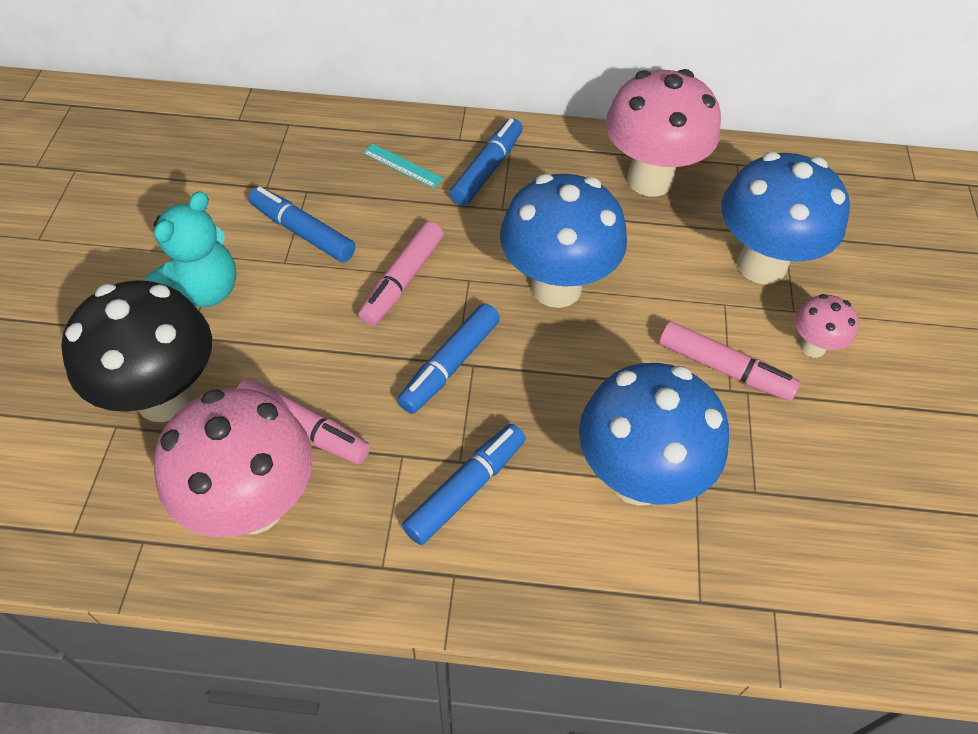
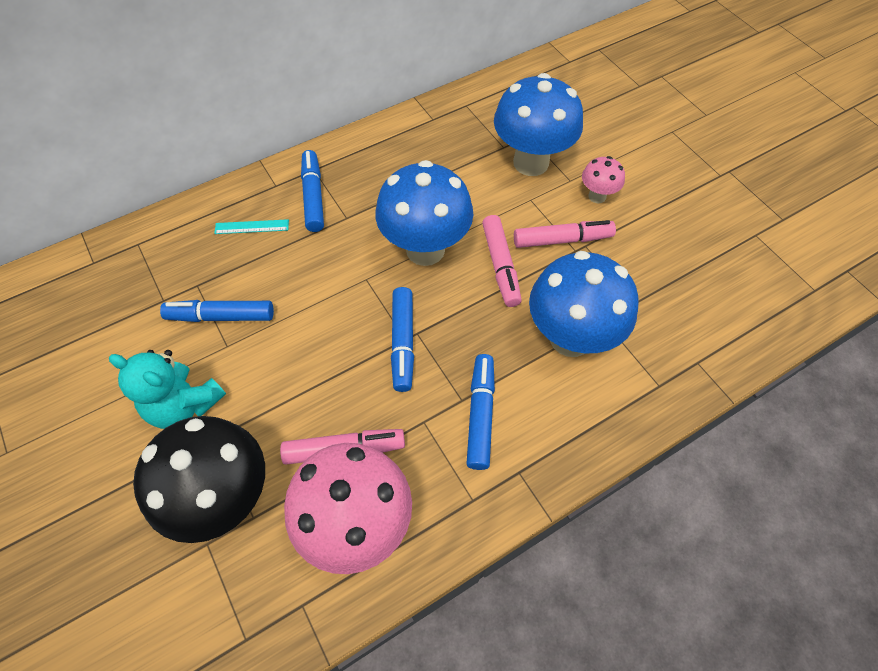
camera: 35 degrees left, 5 degrees up
turquoise teddy bear [145,191,236,307] -> turquoise teddy bear turned 120 degrees clockwise [109,350,226,429]
pink marker [358,221,443,326] -> pink marker moved to [482,215,522,307]
pink mushroom [605,69,721,196] -> none

